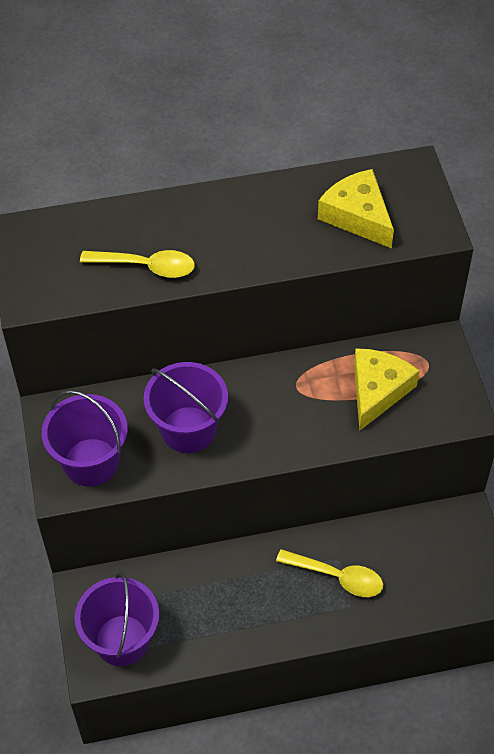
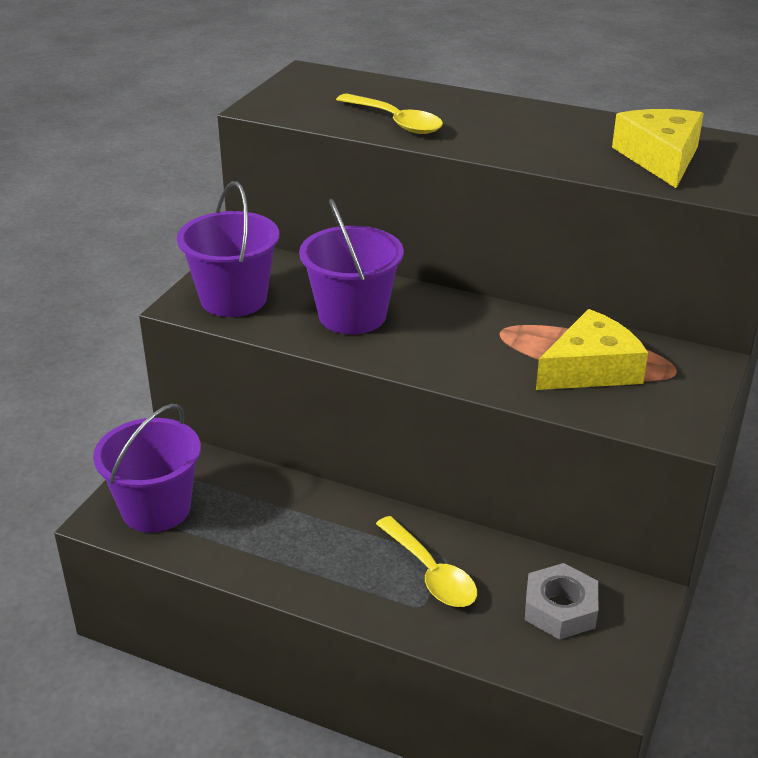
camera: 35 degrees right, 20 degrees down
none -> grey nut [525,563,598,640]

